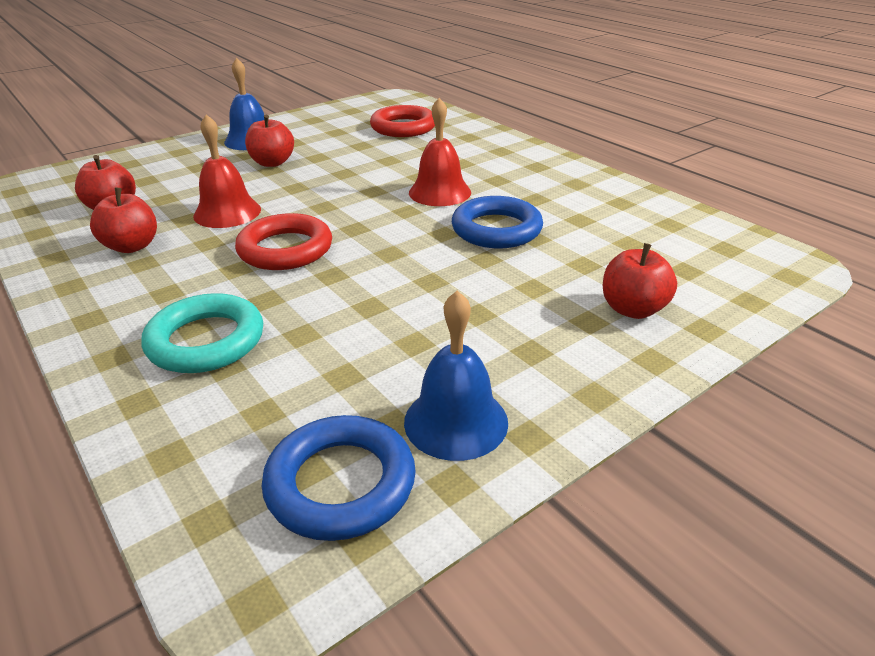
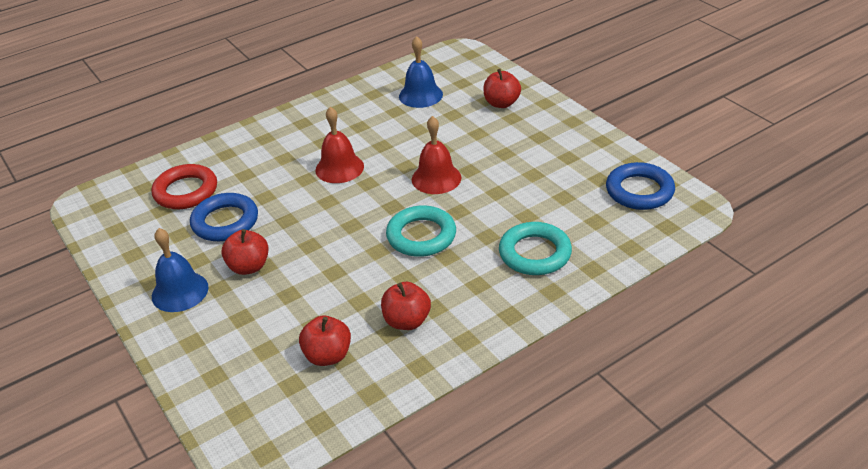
camera: 85 degrees left, 5 degrees up
red bell [193,114,261,228] -> red bell moved to [412,116,461,194]
red ring [235,213,332,270] -> turquoise ring [386,205,456,257]
blue bell [404,291,508,461] -> blue bell moved to [399,36,443,108]
blue ring [452,196,543,248] -> blue ring moved to [190,193,258,241]

